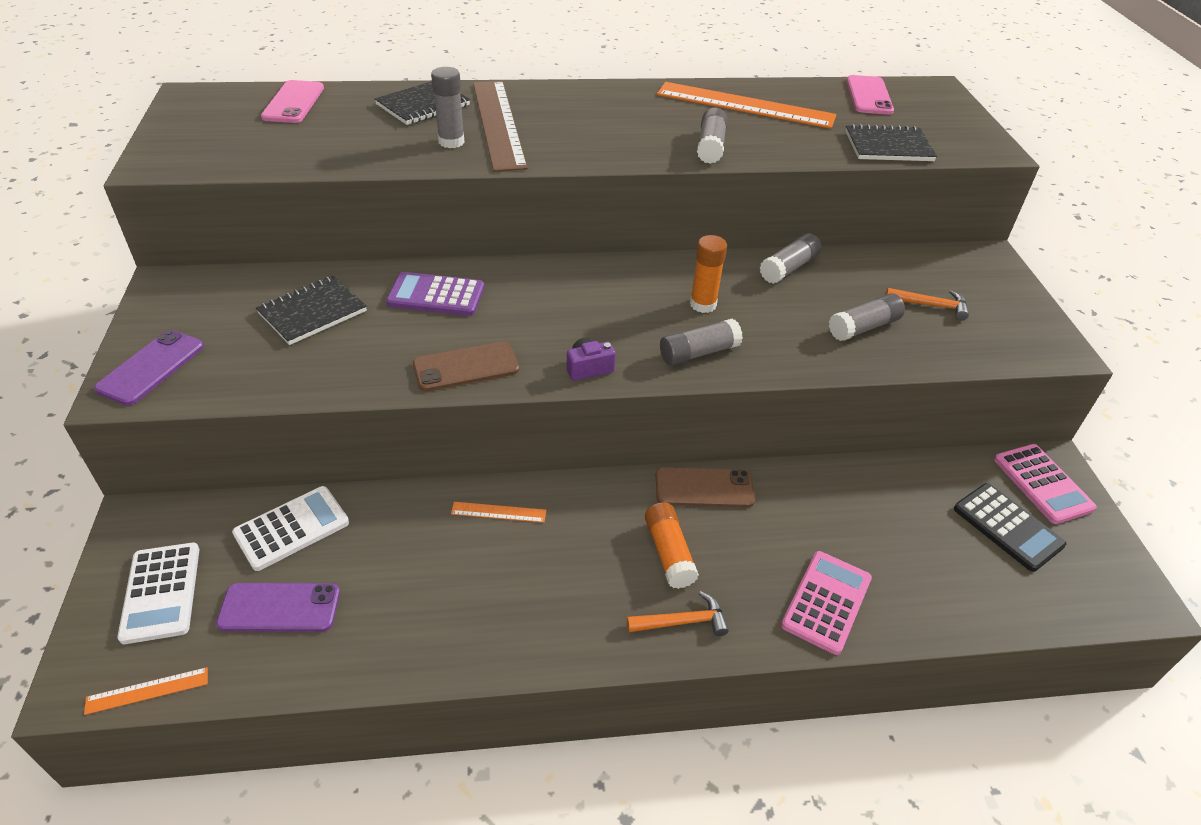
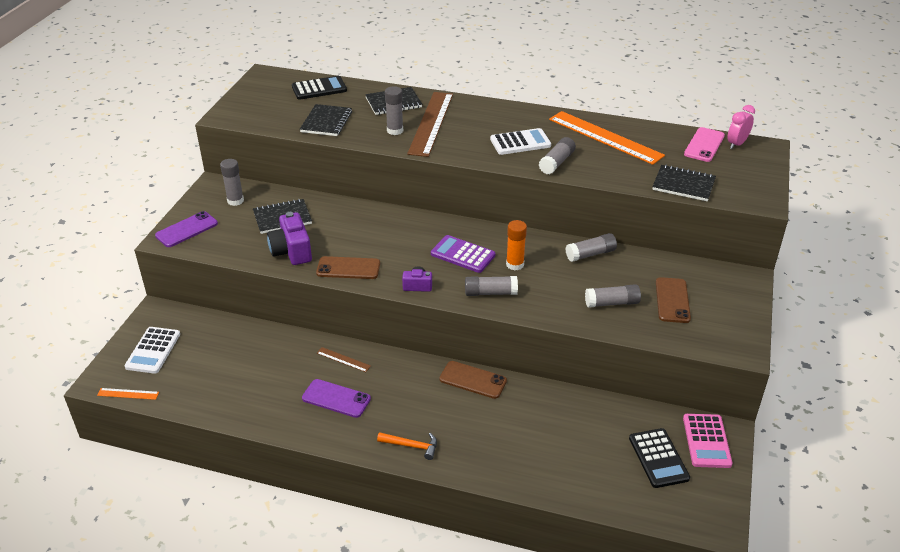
camera: 25 degrees right, 5 degrees down
purple phone [216,583,340,632] -> purple phone moved to [302,379,371,418]
white calculator [232,486,349,571] -> white calculator moved to [490,128,551,155]
pink phone [261,80,324,123] -> black calculator [292,76,347,100]
purple calculator [386,272,484,316] -> purple calculator moved to [431,235,496,273]
orange ruler [451,502,546,523] -> brown ruler [317,347,371,372]
orange glue stick [645,502,699,589] -> none
pink calculator [781,551,872,655] -> none
orange hammer [885,288,969,320] -> brown phone [656,277,691,323]
none -> grey glue stick [220,159,244,206]
none -> purple camera [267,212,312,265]
none -> black notebook [300,104,352,136]
none -> pink clock [727,105,755,149]

